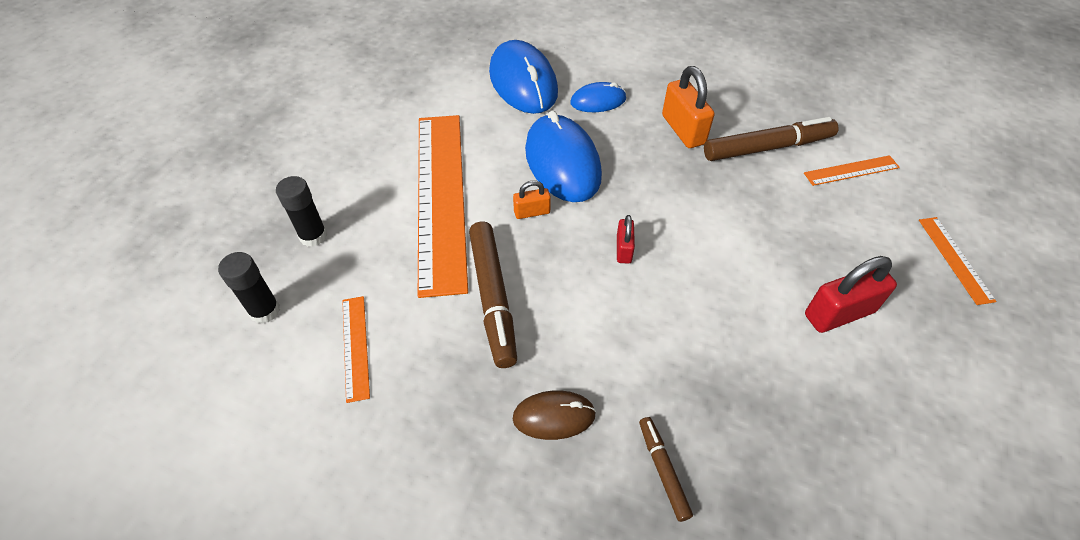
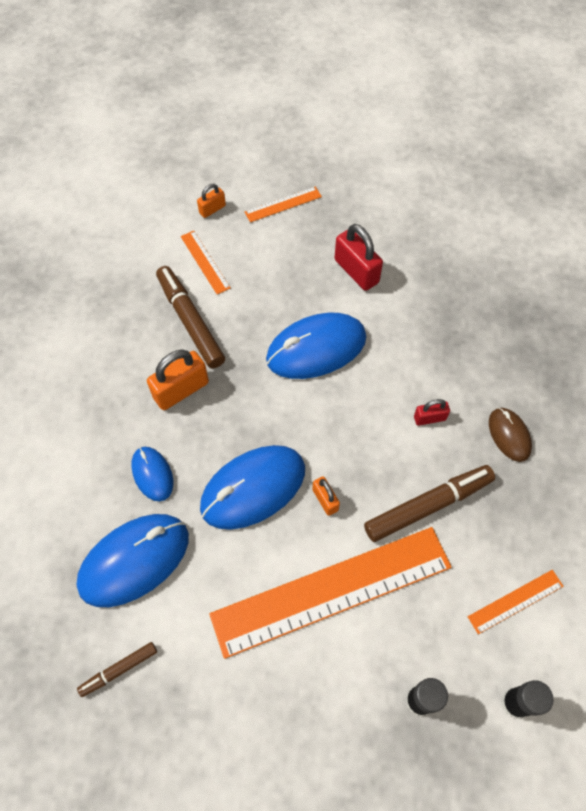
camera: 105 degrees left, 10 degrees up
red padlock [617,215,635,264] -> red padlock moved to [414,399,450,426]
brown marker [639,417,693,522] -> brown marker moved to [77,642,157,697]
none -> orange padlock [197,184,226,218]
none -> blue mouse [266,313,367,379]

